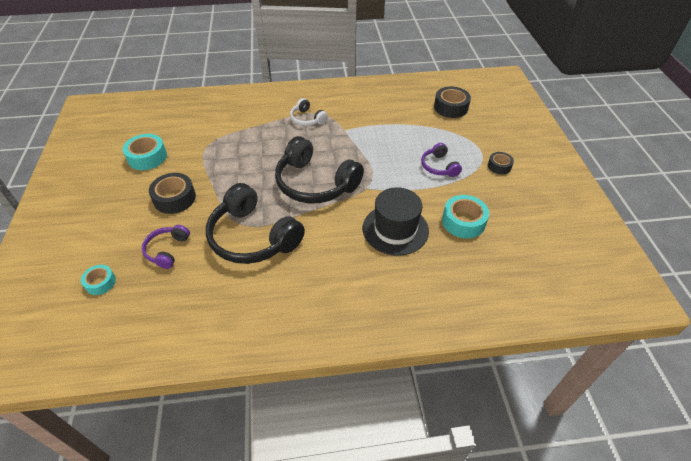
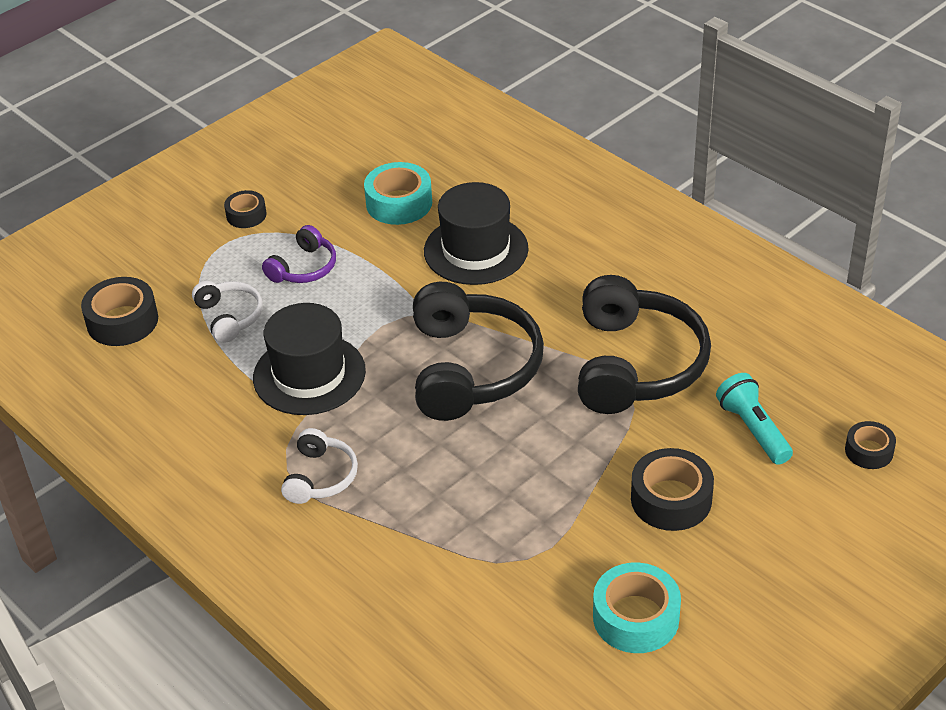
camera: 125 degrees left, 5 degrees down
turquoise tape [81,265,116,295] -> black tape [845,421,896,469]
purple headphones [142,225,190,269] -> turquoise flashlight [716,373,793,465]
none -> white headphones [192,281,263,343]
none -> black hat [253,303,366,415]

